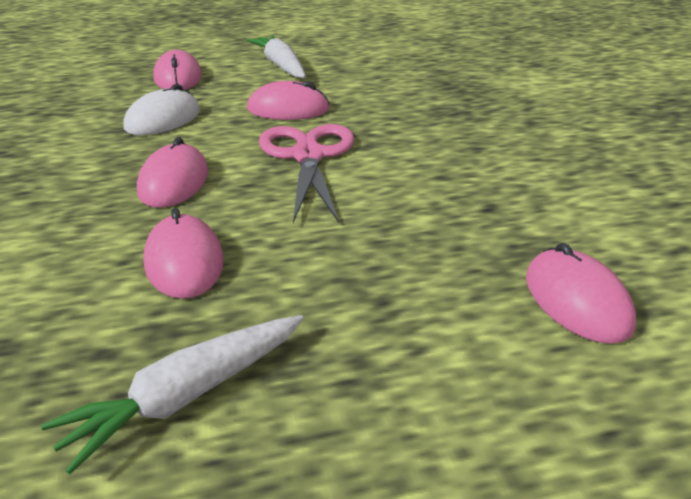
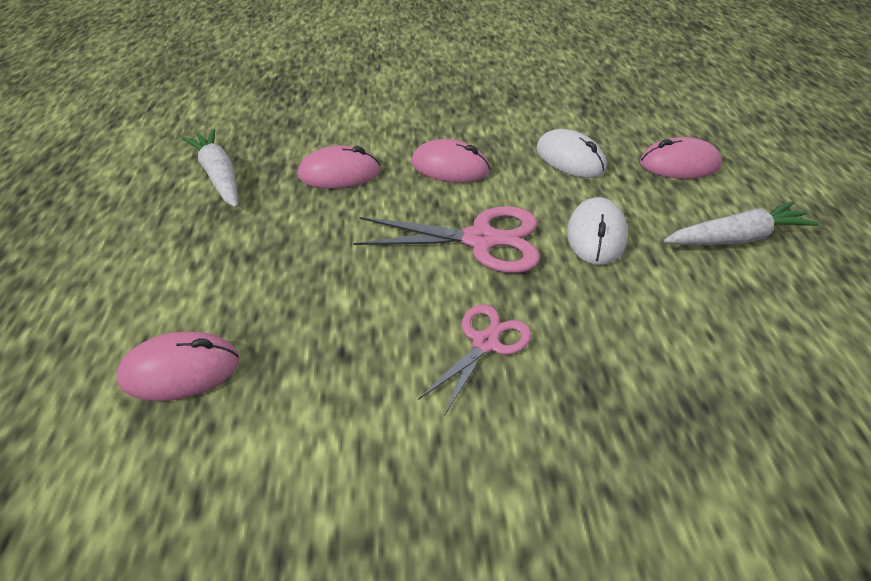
camera: 100 degrees right, 10 degrees up
pink mouse [247,81,330,120] -> white mouse [567,197,628,265]
none -> pink scissors [418,304,532,416]

